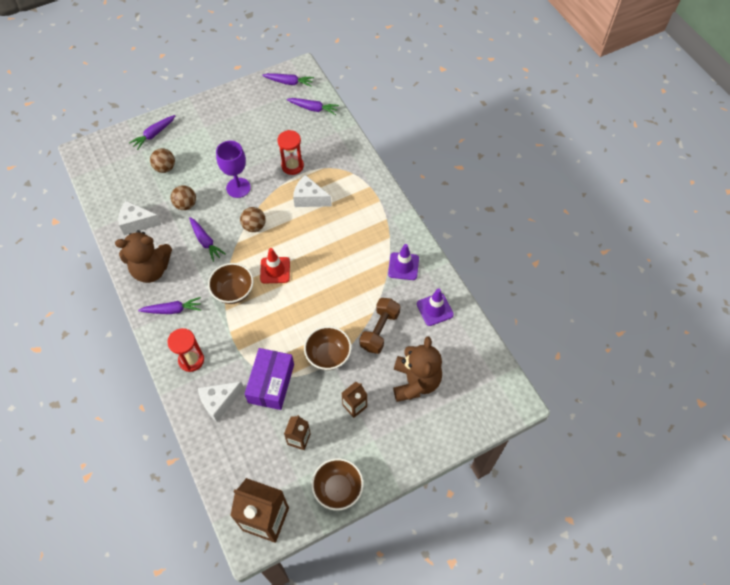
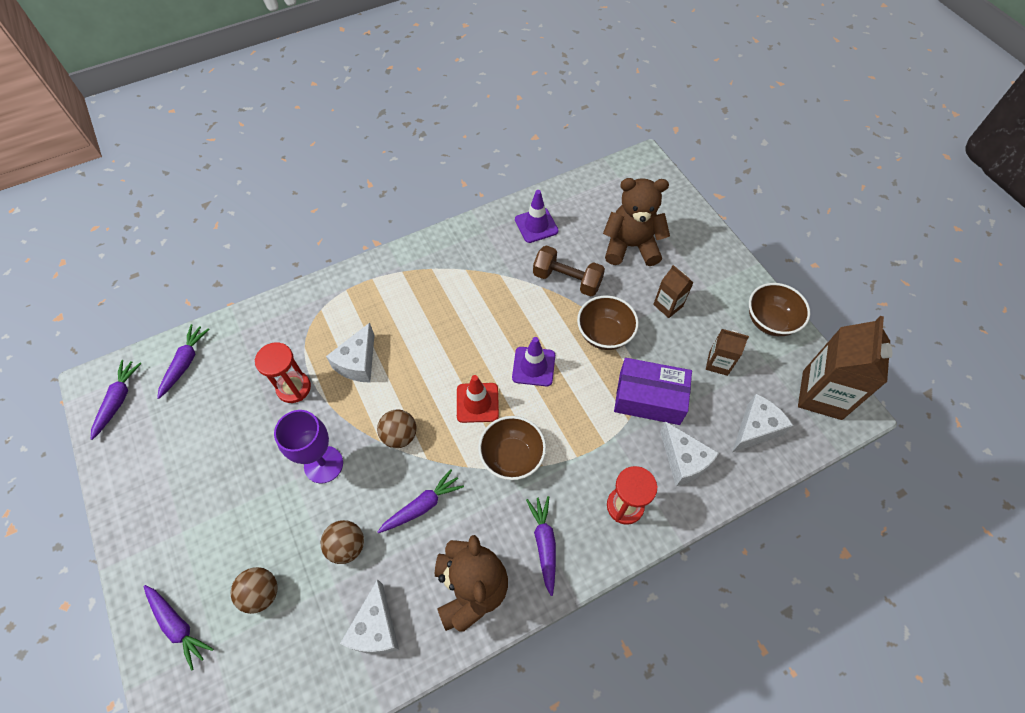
camera: 90 degrees left, 0 degrees up
purple traffic cone [388,244,419,280] -> purple traffic cone moved to [512,337,555,386]
none -> white cheese [732,394,793,452]

